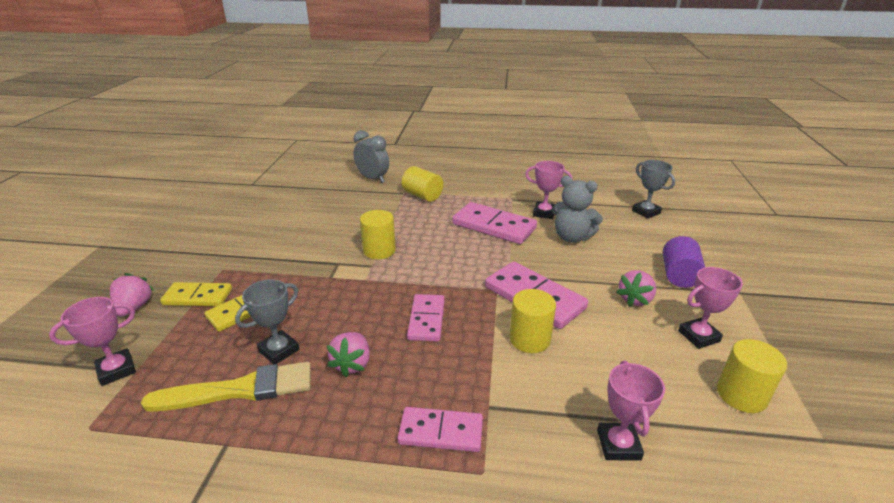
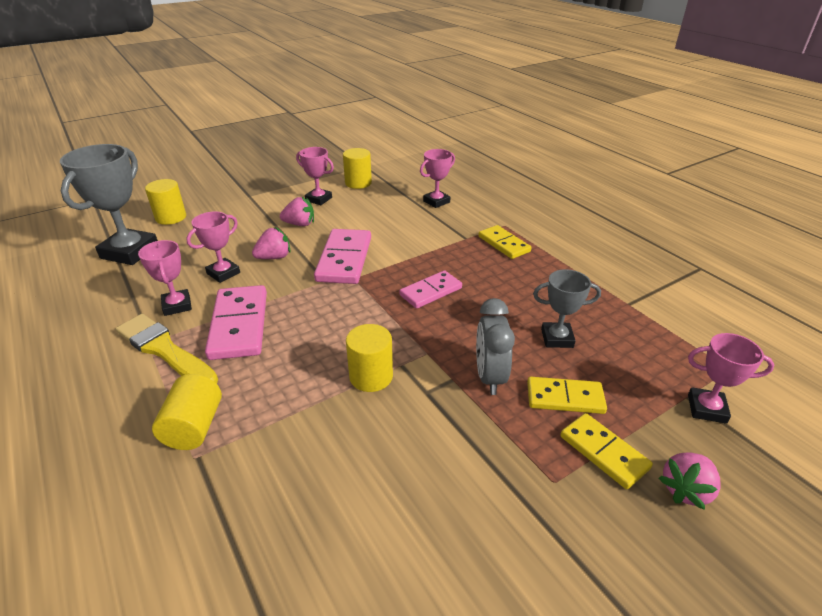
camera: 130 degrees left, 5 degrees up
yellow brush [141,362,311,412] -> yellow brush moved to [116,314,218,384]
pink strawberry [327,332,370,377] -> pink strawberry moved to [252,227,290,259]
grey clock [353,130,389,183] -> grey clock moved to [476,298,515,395]
pink domino [398,407,483,452] -> yellow domino [478,225,531,259]
yellow cylinder [509,289,556,353] -> yellow cylinder moved to [145,179,186,225]
grey teddy bear [552,176,603,243] -> pink trophy [186,212,240,283]
grey trophy [632,160,675,219] -> grey trophy [60,144,158,265], size x1.76
purple cylinder [663,236,705,288] -> none

